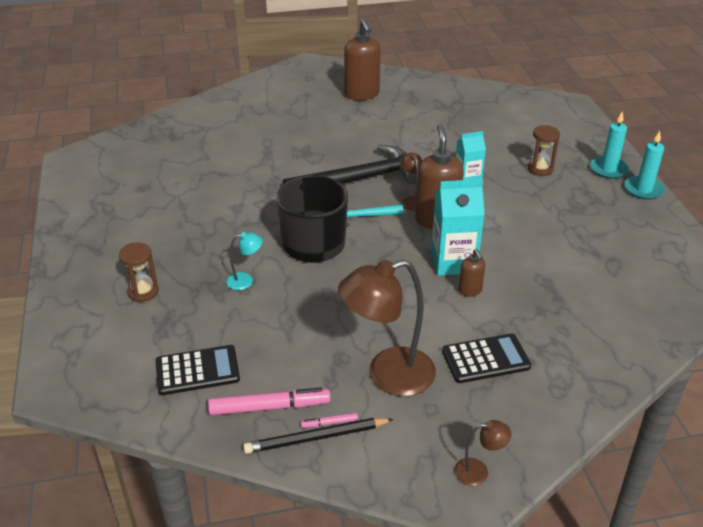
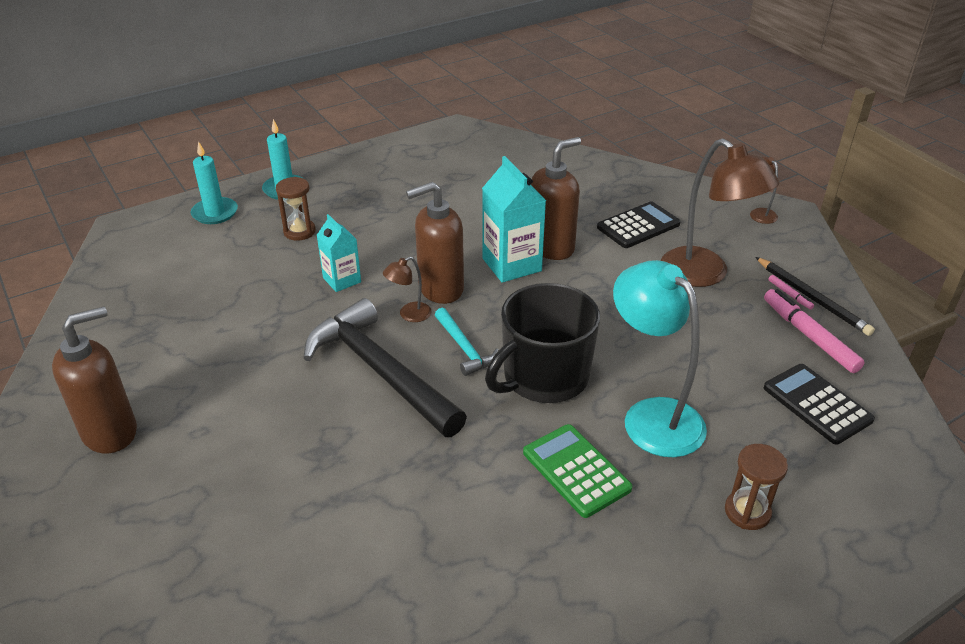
camera: 110 degrees left, 0 degrees up
turquoise lamp [226,232,263,290] -> turquoise lamp [613,260,707,457], size x2.22
black calculator [442,333,531,383] -> black calculator turned 90 degrees clockwise [597,201,681,248]
brown soap dispenser [459,249,485,297] -> brown soap dispenser [531,137,581,260], size x1.98
turquoise candle [625,131,665,200] -> turquoise candle moved to [190,141,238,224]
none -> green calculator [523,424,632,518]

